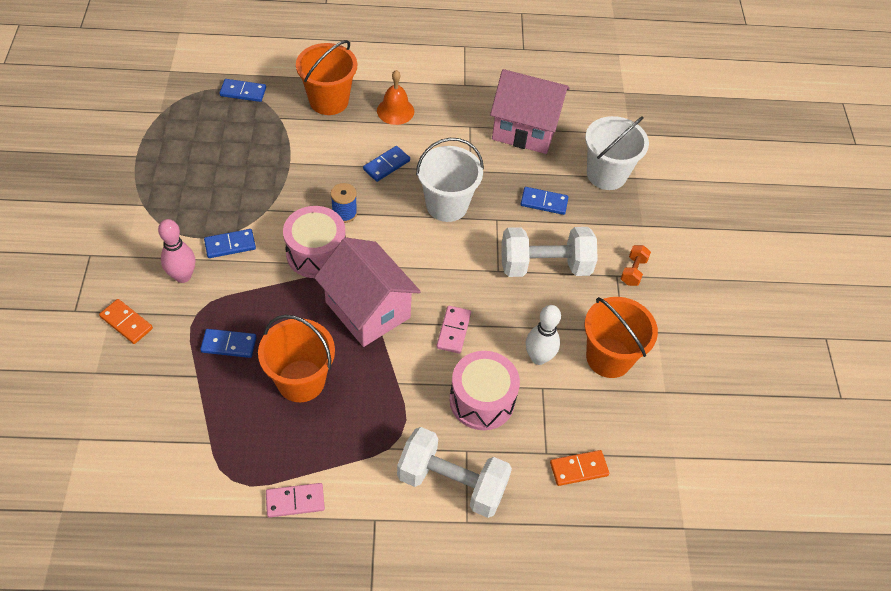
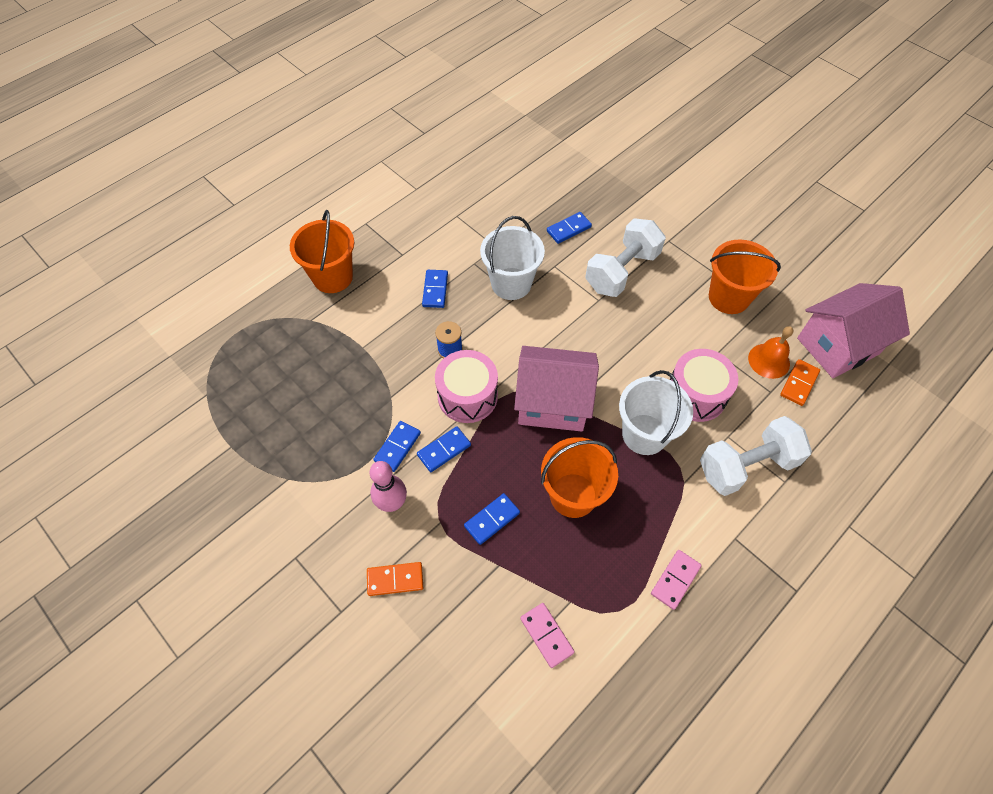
camera: 40 degrees left, 5 degrees up
blue domino [220,79,266,102] -> blue domino moved to [417,426,471,472]
orange bell [377,70,414,125] -> orange bell moved to [748,326,793,379]
pink domino [436,305,471,354] -> pink domino moved to [520,603,575,668]
pink house [490,69,570,154] -> pink house moved to [797,283,910,378]
white bowling pin [526,305,561,365] -> none
white bucket [585,116,649,190] -> white bucket moved to [619,370,693,455]
orange dumbbell [621,245,651,286] -> none

